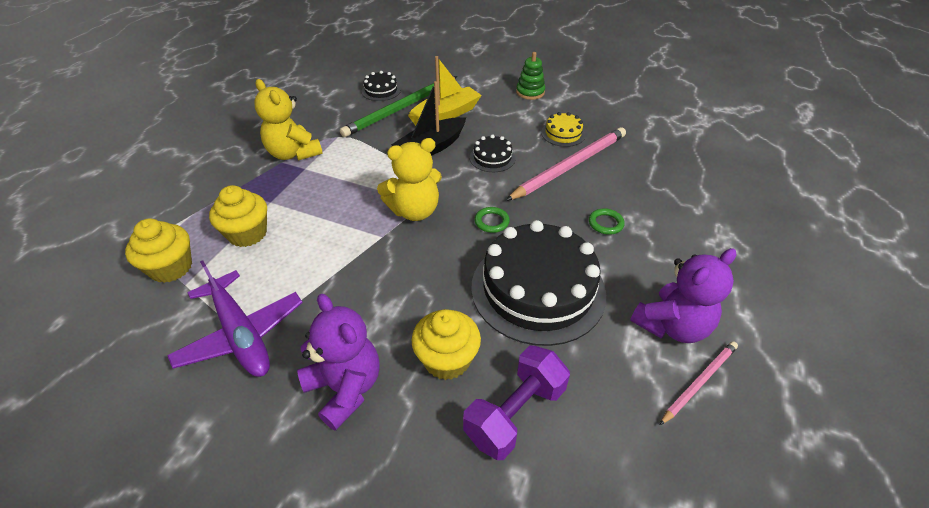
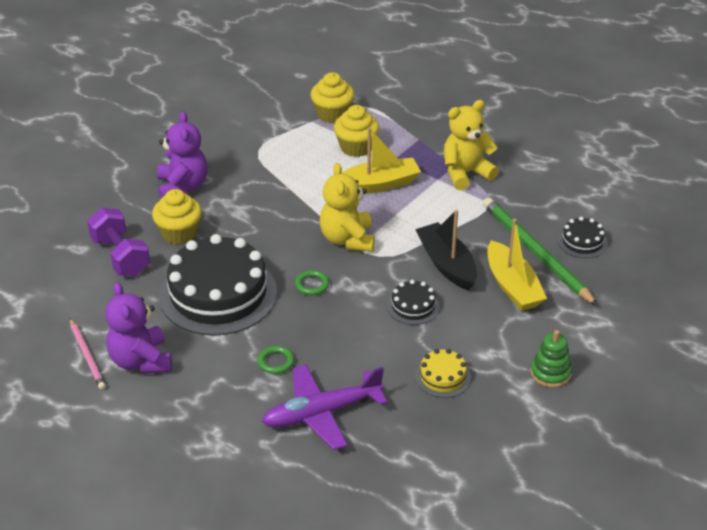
camera: 105 degrees right, 5 degrees down
purple plane [167,260,303,377] -> purple plane moved to [262,364,387,450]
purple teddy bear [297,294,380,431] -> purple teddy bear turned 75 degrees counterclockwise [157,111,208,199]
pink pencil [506,127,626,201] -> none
none -> yellow boat [342,127,421,194]

